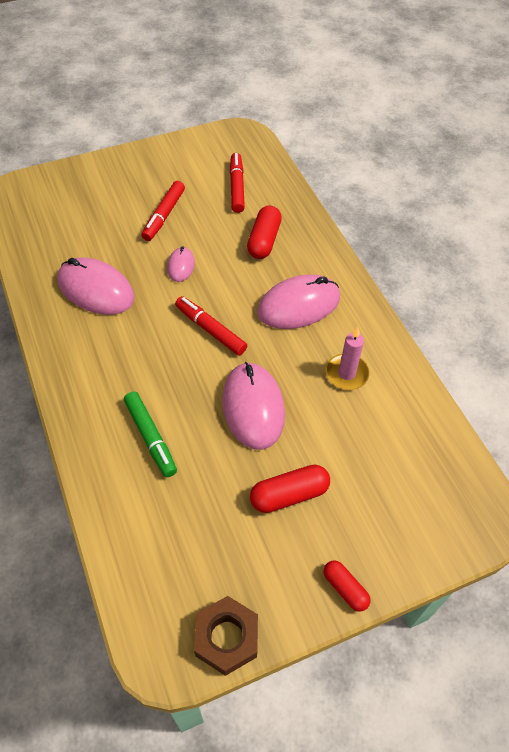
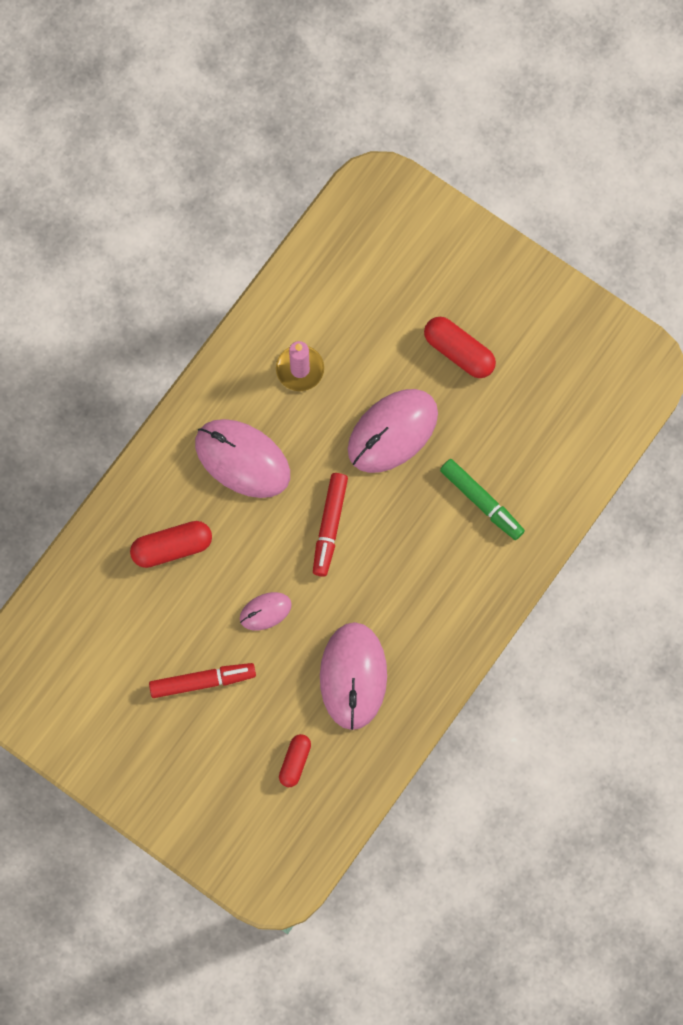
camera: 120 degrees left, 20 degrees up
green marker [124,392,177,477] -> green marker turned 105 degrees clockwise [440,459,525,540]
brown nut [194,596,258,676] -> none
red marker [230,153,245,213] -> none
red capsule [324,561,370,612] -> red capsule moved to [279,734,311,787]

